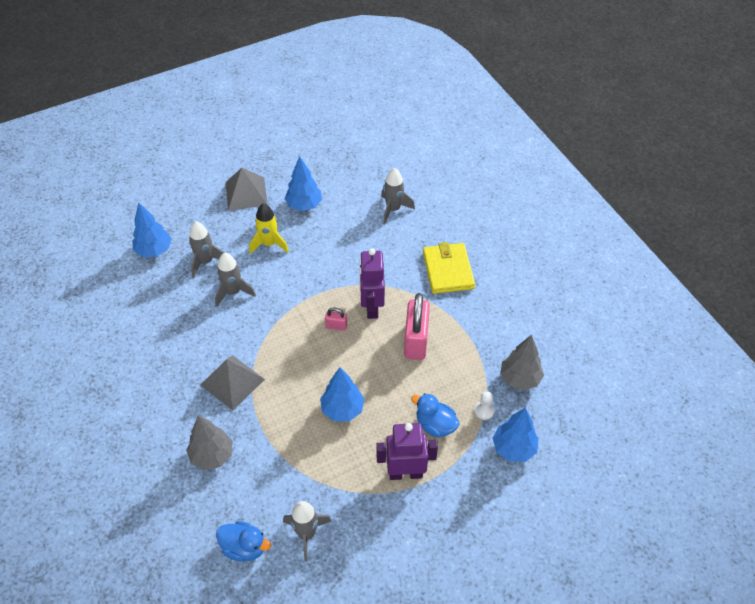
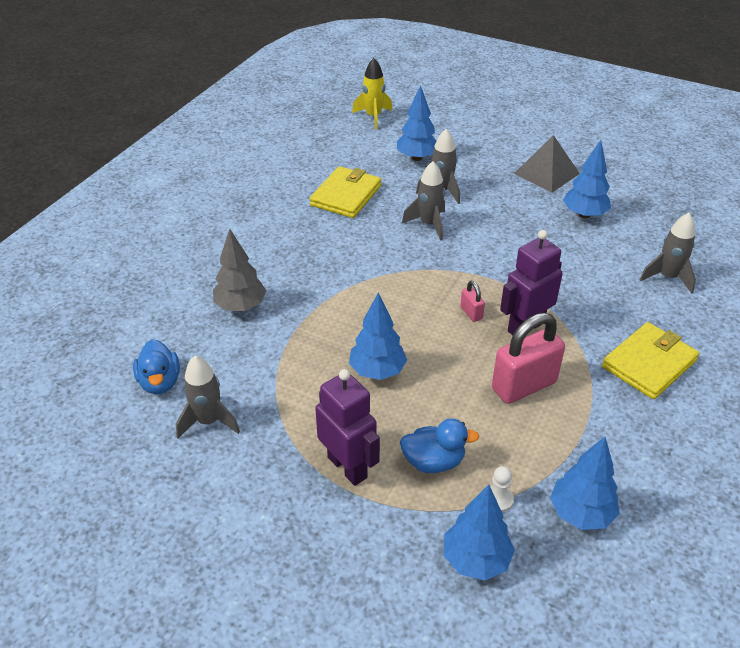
camera: 55 degrees right, 10 degrees down
grey pyramid [201,355,265,411] -> none
yellow rocket [249,203,289,254] -> yellow rocket moved to [352,58,393,129]
blue duck [411,393,460,438] -> blue duck turned 90 degrees clockwise [400,419,479,473]
grey tree [500,335,544,391] -> blue tree [550,437,619,530]
none -> yellow wallet [310,166,381,218]

